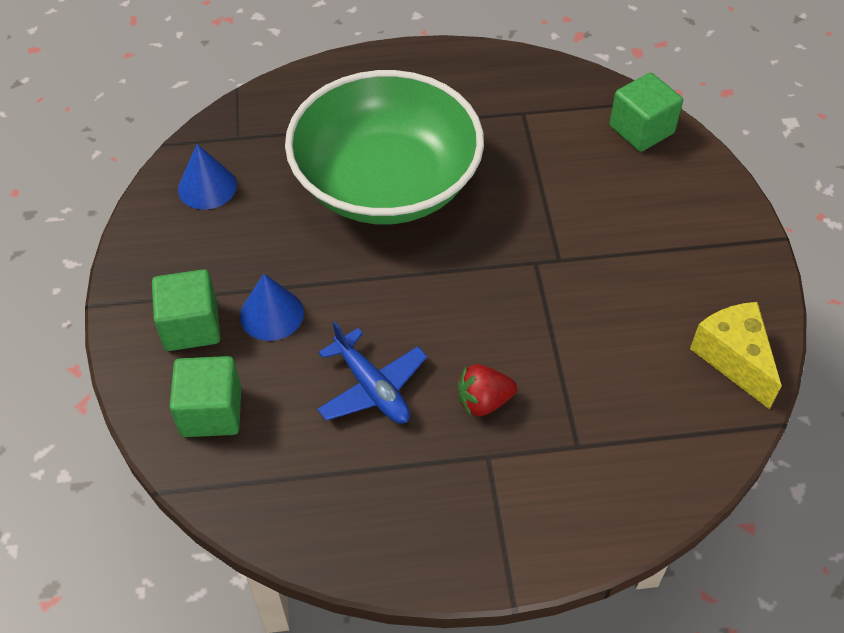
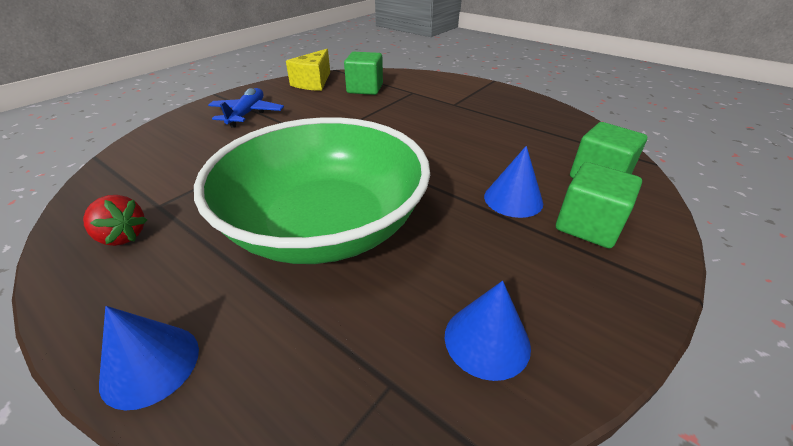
camera: 135 degrees left, 15 degrees down
blue plane [317,322,427,424] -> blue plane moved to [208,88,284,128]
red strawberry [458,364,517,416] -> red strawberry moved to [83,195,147,246]
green cube [609,73,683,152] -> green cube moved to [344,52,383,95]
none -> blue cone [99,306,199,410]

